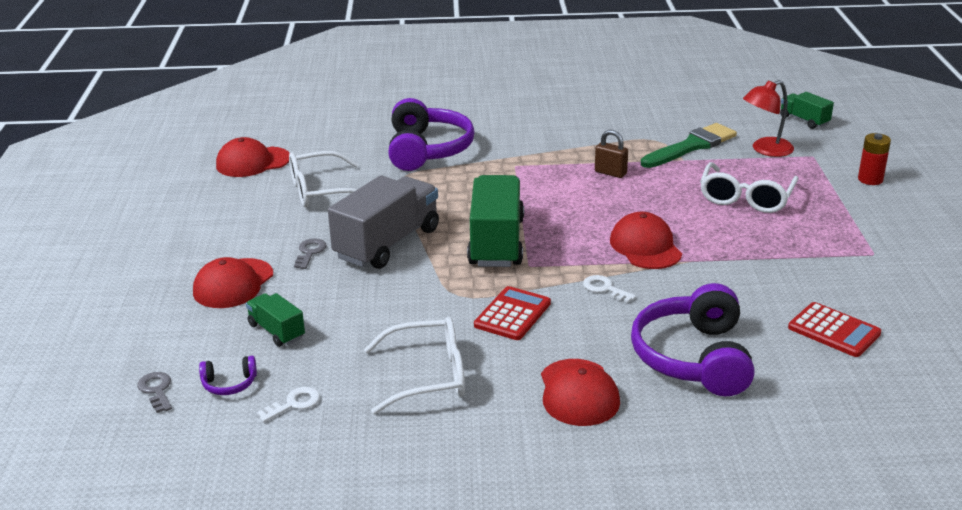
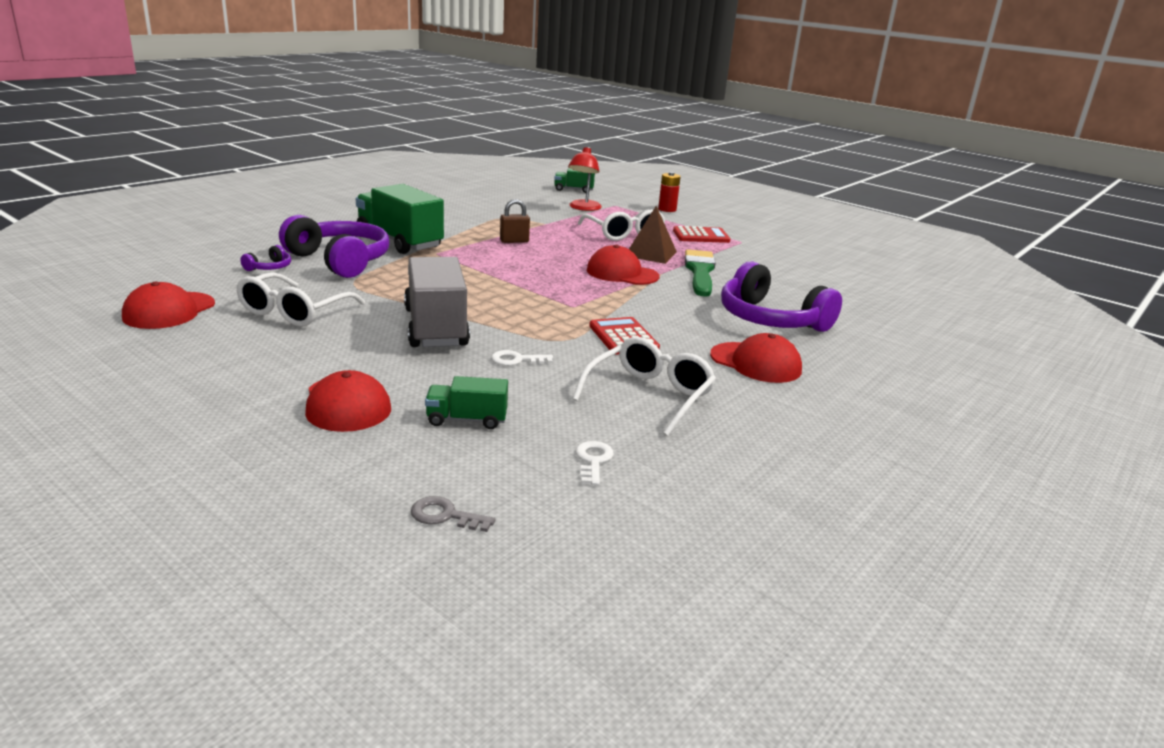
camera: 50 degrees left, 5 degrees down
purple headphones [199,356,257,395] -> purple headphones moved to [240,245,291,271]
grey key [294,238,327,269] -> none
green truck [467,175,524,267] -> green truck moved to [356,184,444,254]
white key [583,275,636,303] -> white key moved to [491,350,553,366]
green brush [641,123,737,168] -> green brush moved to [685,249,716,297]
red calculator [788,302,881,357] -> red calculator moved to [673,226,730,243]
none -> brown pyramid [629,206,677,264]

